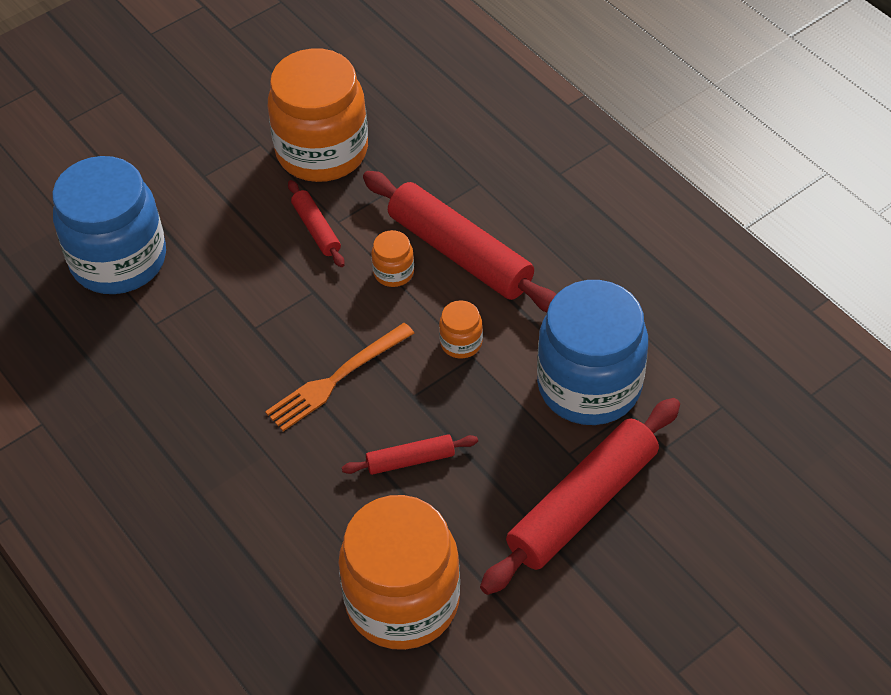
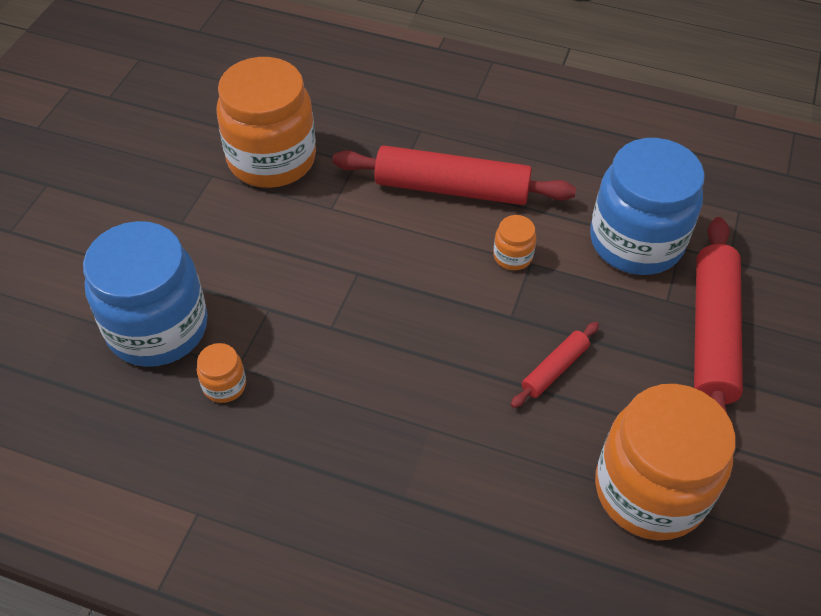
camera: 35 degrees left, 0 degrees up
orange fork [265,323,414,431] -> none
red rolling pin [288,180,345,267] -> none
orange jar [371,230,414,287] -> orange jar moved to [197,343,246,403]

